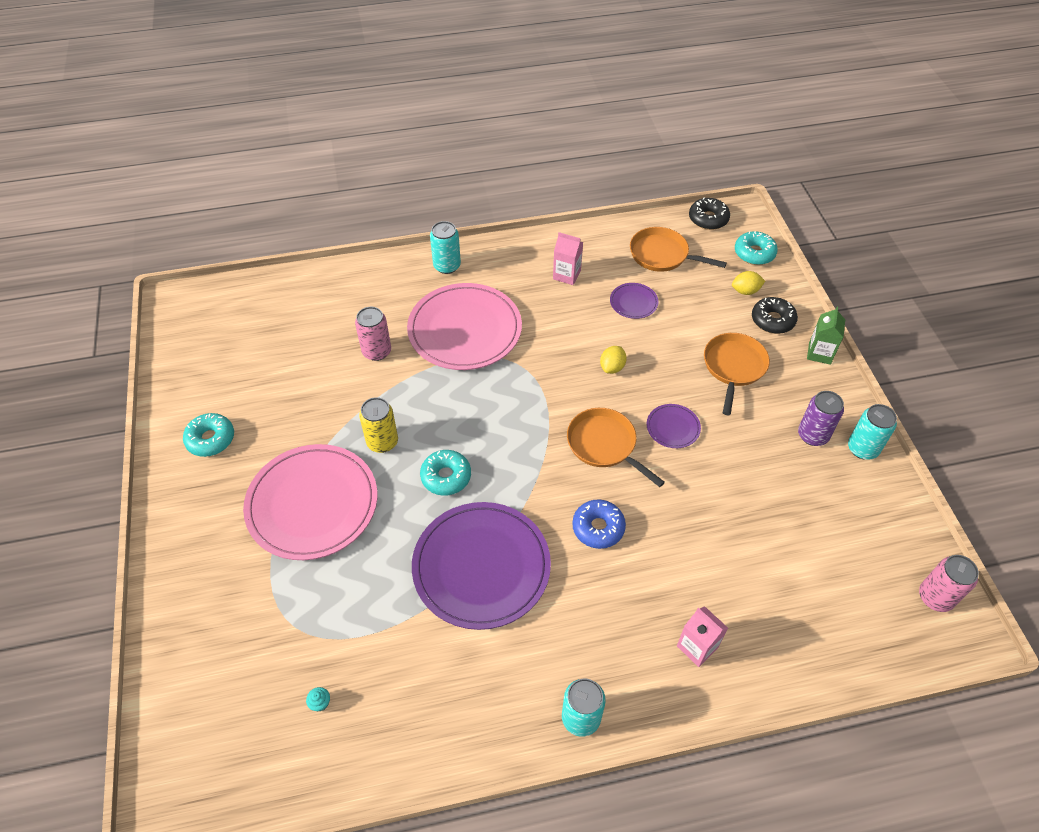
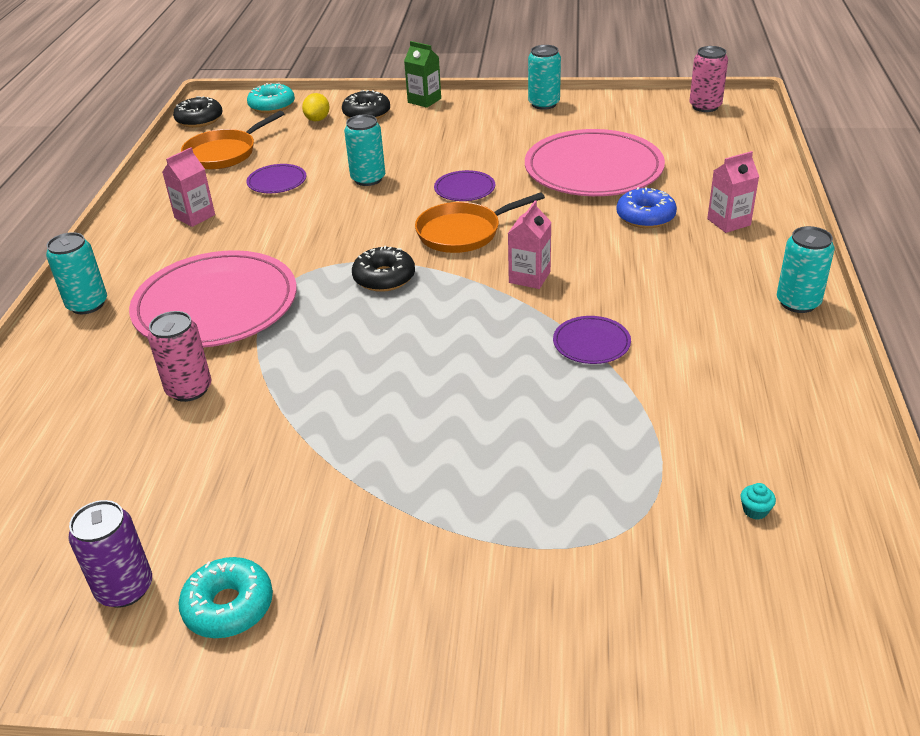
camera: 70 degrees left, 15 degrees down
pink plate [243,444,378,560] -> pink plate moved to [525,129,665,196]
yellow can [359,397,398,453] -> none
purple plate [412,502,551,630] -> purple plate [553,316,631,364], size x0.43
turquoise donut [420,450,471,496] -> none
blue donut [572,500,626,549] -> blue donut moved to [617,187,677,228]
yellow lemon [600,346,627,374] -> none
orange pan [704,333,770,415] -> none
purple can [798,391,844,446] -> purple can moved to [68,500,152,608]
none -> turquoise can [344,115,385,186]
none -> black donut [352,246,415,292]
none -> pink carton [508,200,551,289]

